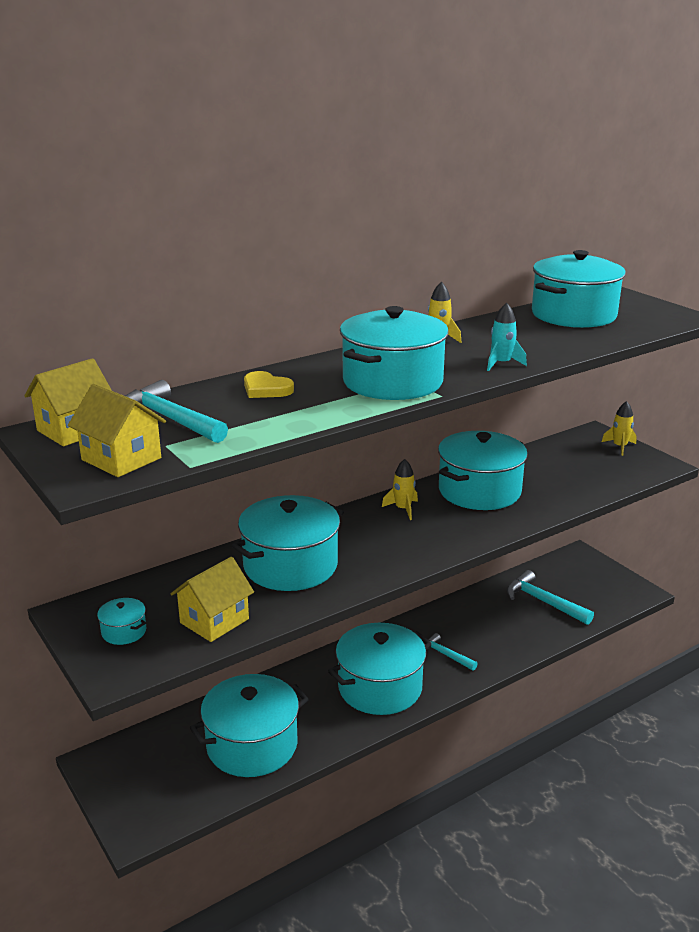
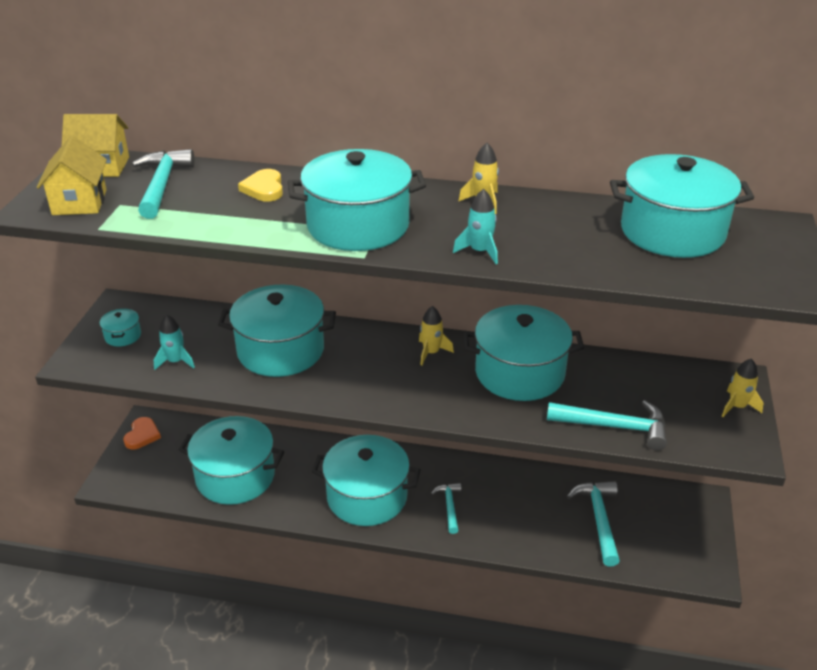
camera: 45 degrees right, 10 degrees up
yellow house [170,557,254,642] -> turquoise rocket [154,315,195,370]
none -> orange heart [123,417,161,449]
none -> turquoise hammer [547,400,667,450]

